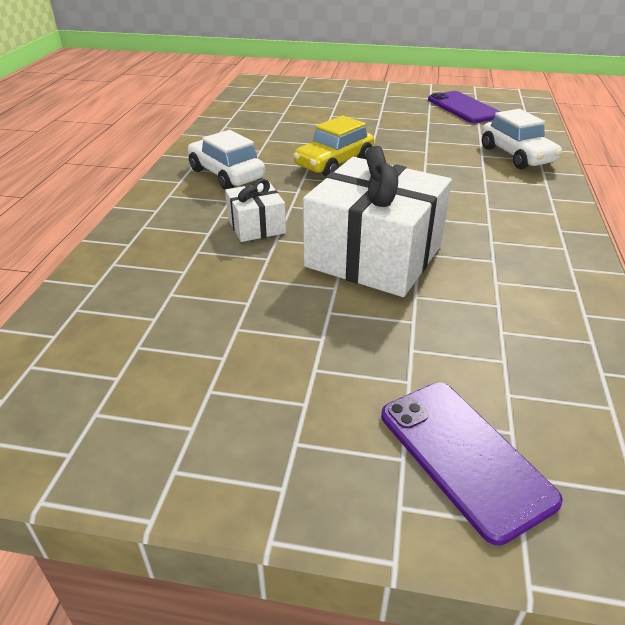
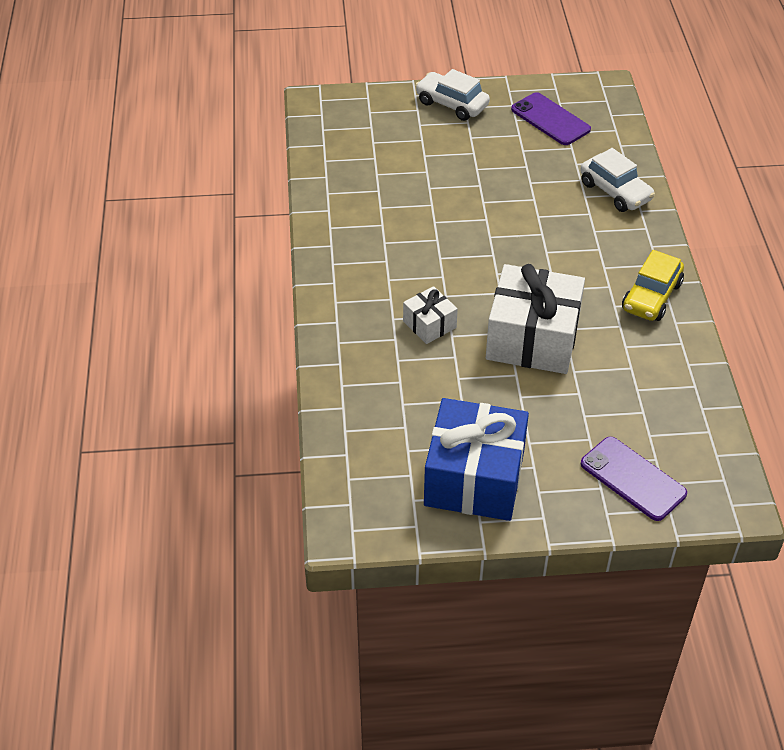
camera: 15 degrees left, 10 degrees up
white car [188,130,265,190] -> white car moved to [415,69,490,121]
yellow car [293,115,374,176] -> yellow car moved to [622,250,684,321]
none -> blue gift [424,398,529,521]

